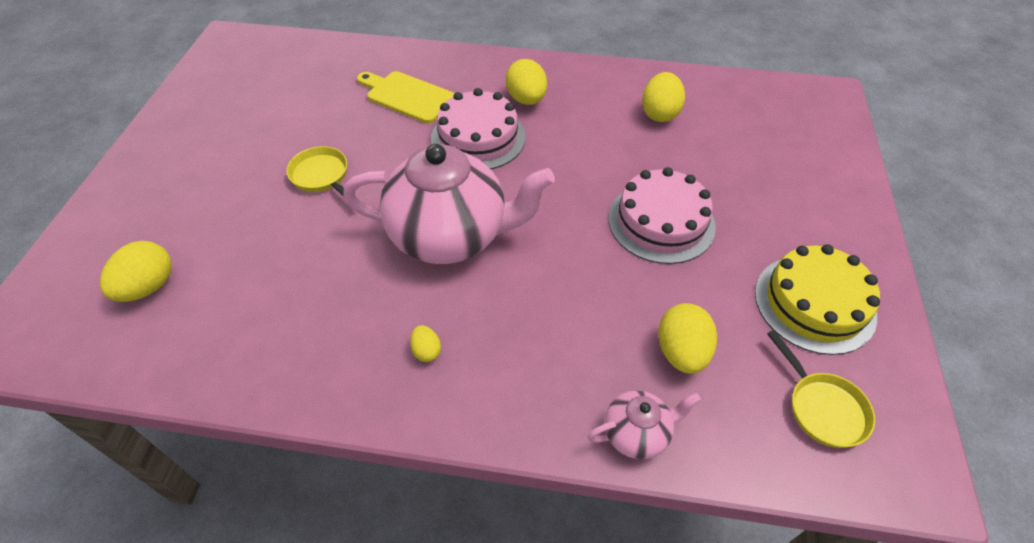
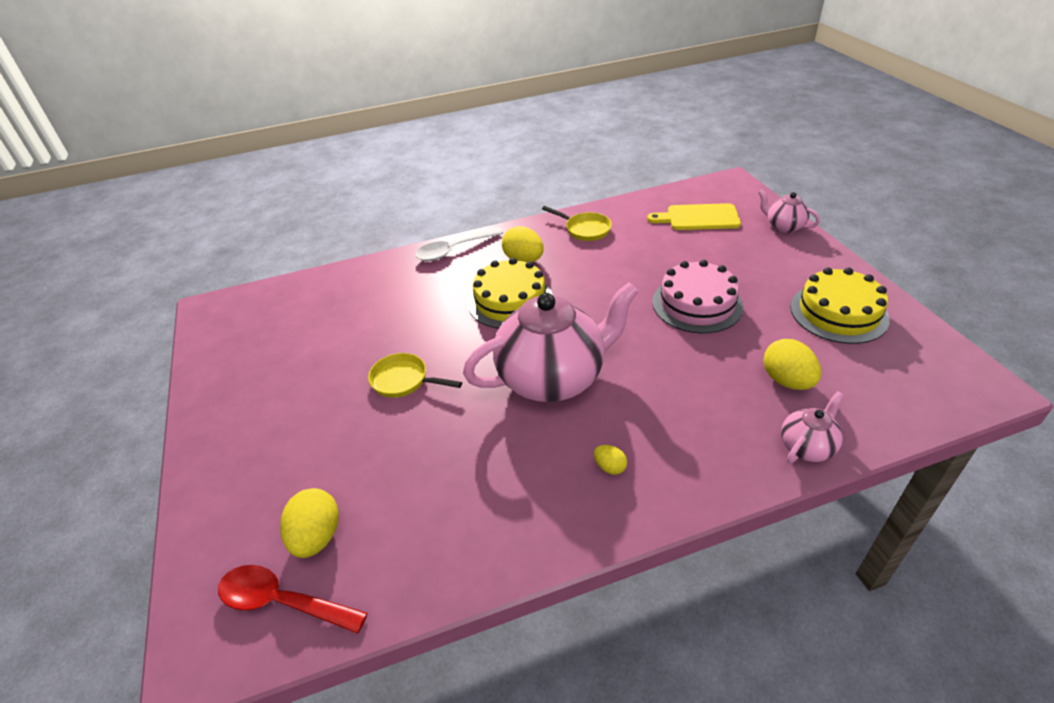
camera: 25 degrees left, 10 degrees down
yellow cutting board [357,71,455,123] -> yellow cutting board moved to [647,203,741,230]
pink cake [431,88,526,169] -> yellow cake [468,258,553,329]
yellow egg [642,72,685,122] -> none
yellow pan [767,330,875,448] -> yellow pan moved to [542,206,612,241]
none -> red spoon [218,565,368,634]
none -> white spoon [415,227,503,261]
none -> pink teapot [758,190,820,233]

